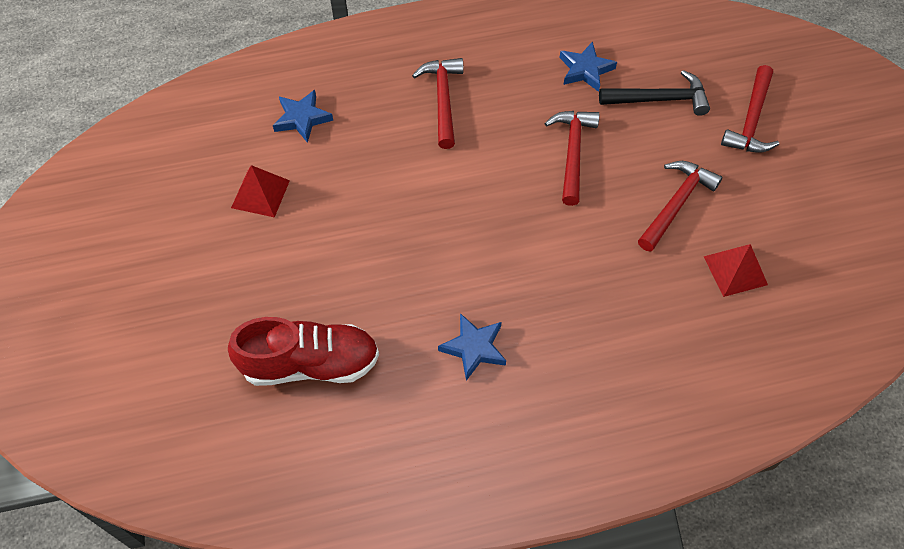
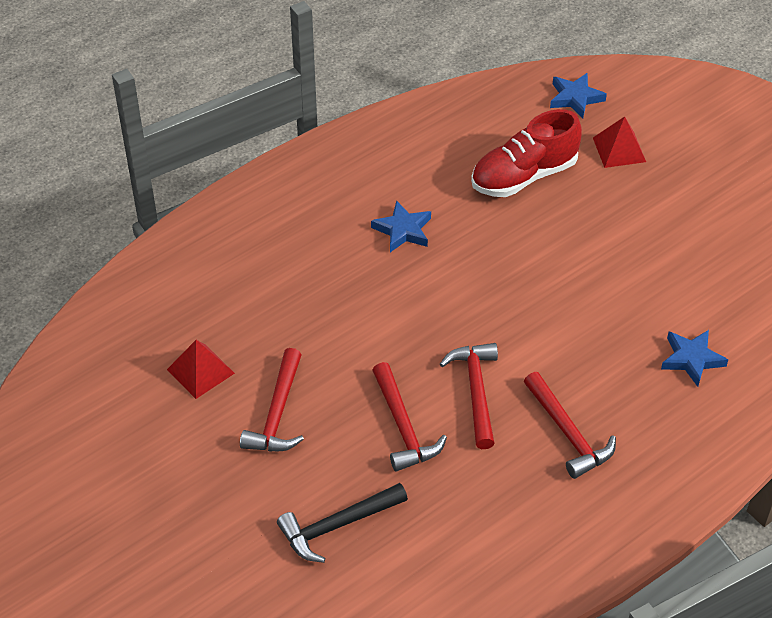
camera: 155 degrees right, 10 degrees down
red pyramid [231,165,290,218] -> red pyramid moved to [593,117,646,168]
blue star [559,42,617,92] -> blue star moved to [550,73,607,118]
red hammer [721,65,779,153] -> red hammer moved to [440,343,498,449]

